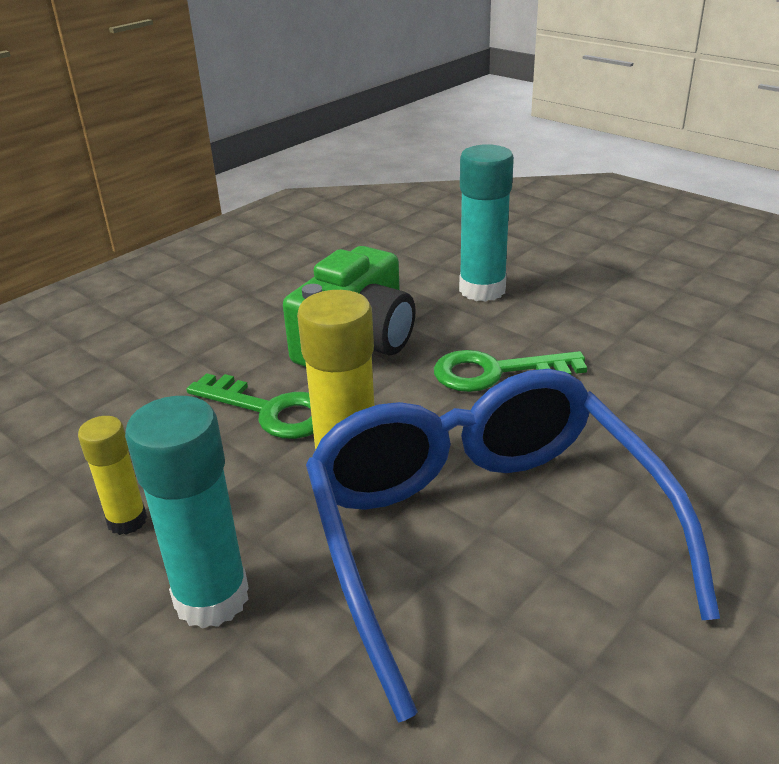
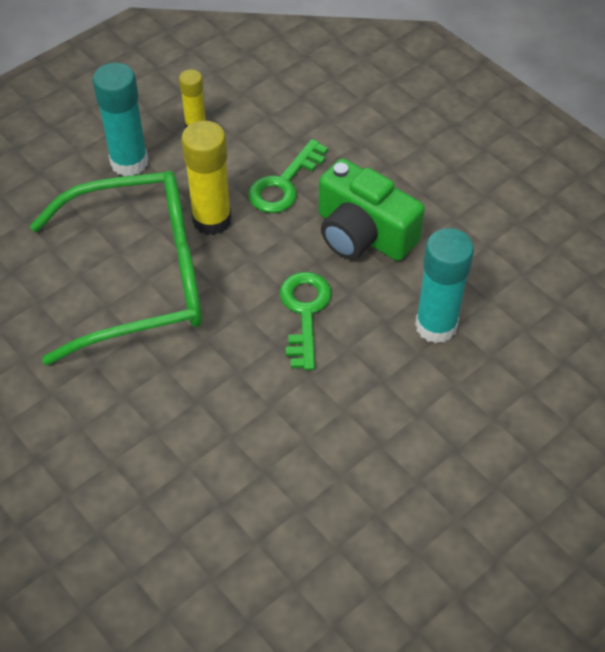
camera: 95 degrees right, 20 degrees up
blue glasses [306,369,720,722] -> green glasses [30,171,202,365]

